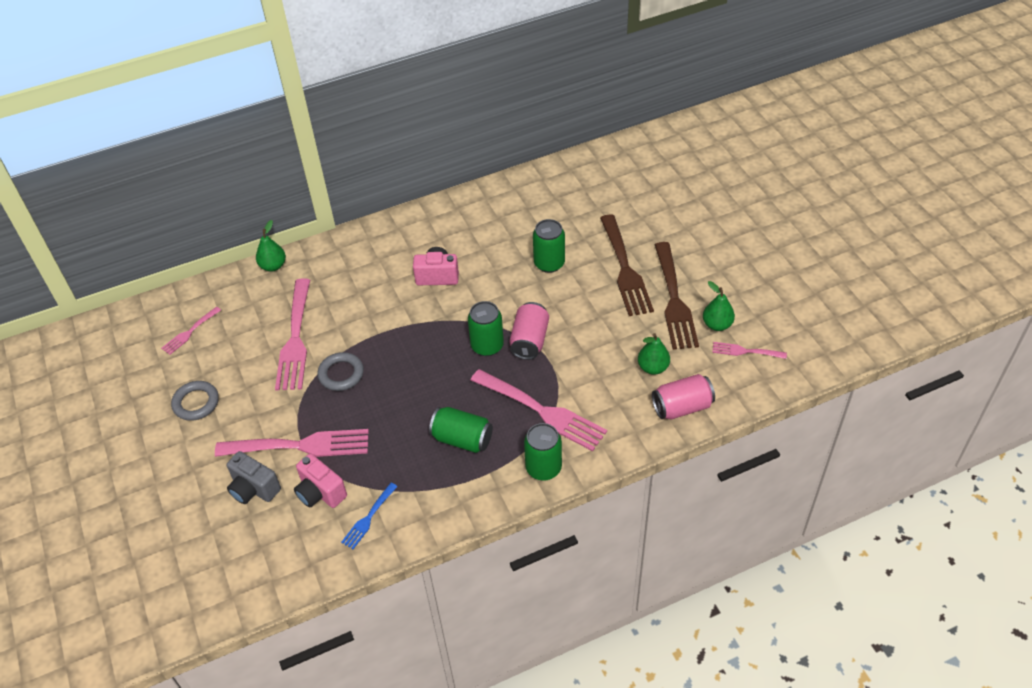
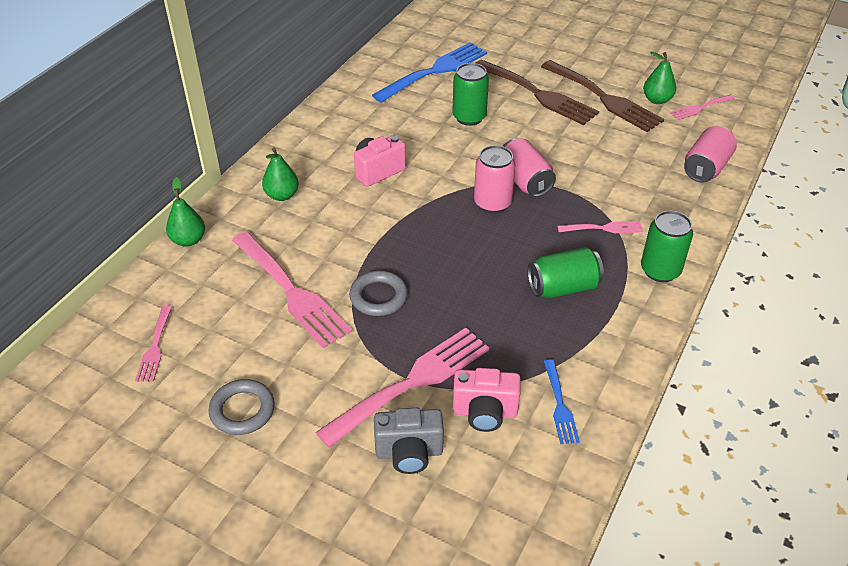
camera: 40 degrees left, 5 degrees down
green can [468,301,504,356] -> pink can [474,145,515,213]
pink fork [471,369,607,451] -> pink fork [557,221,643,233], size x0.50
green pear [638,333,670,375] -> green pear moved to [262,148,299,201]
none -> blue fork [372,42,487,103]

